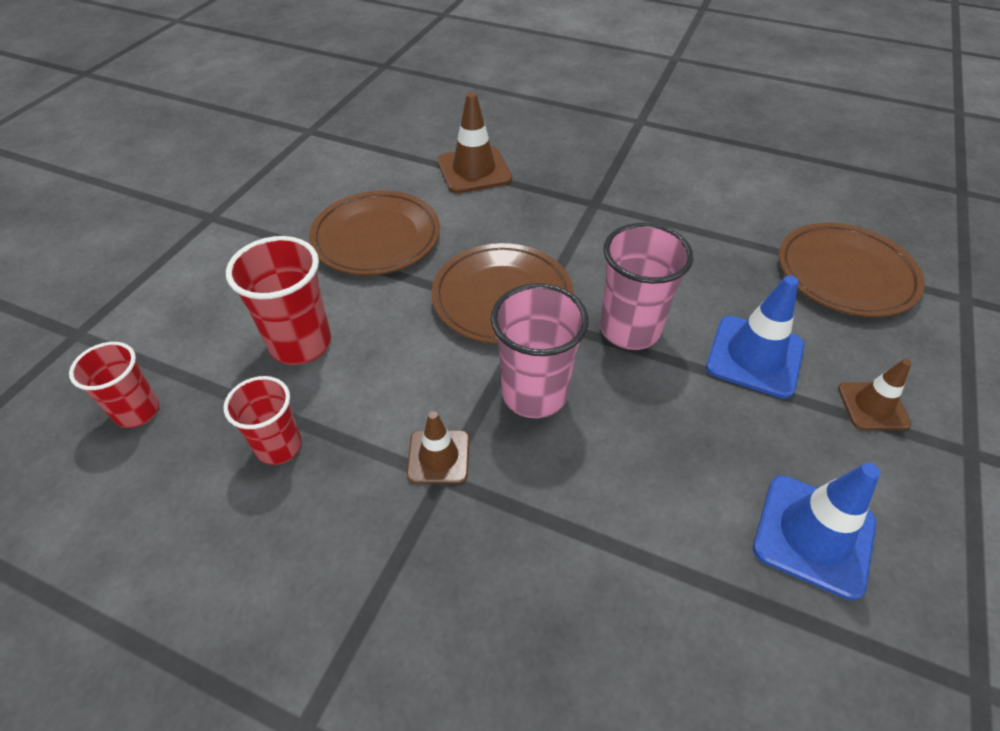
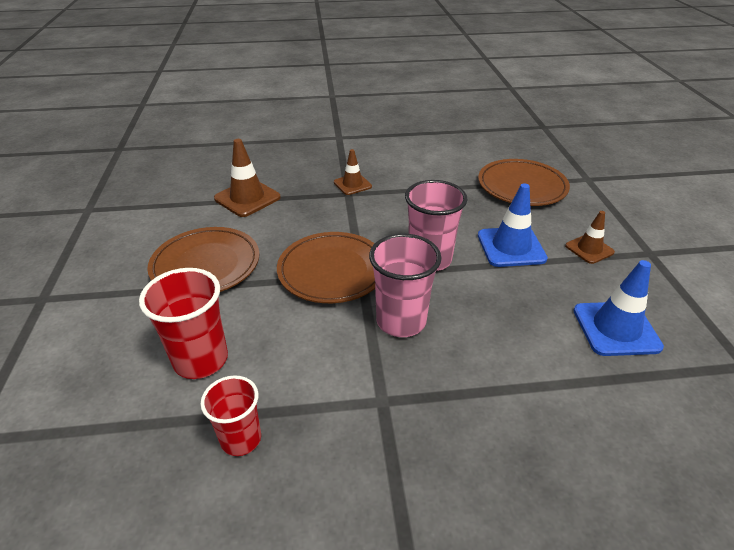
camera: 30 degrees left, 10 degrees down
red cup [69,342,159,428] -> none
brown traffic cone [407,411,469,484] -> brown traffic cone moved to [334,149,372,195]

